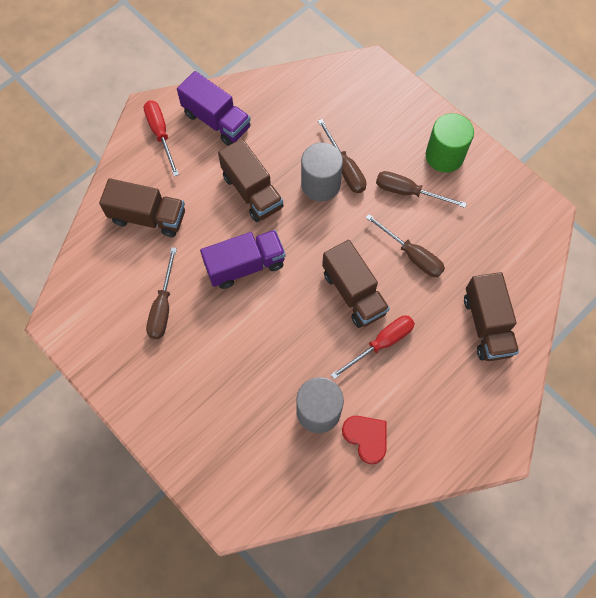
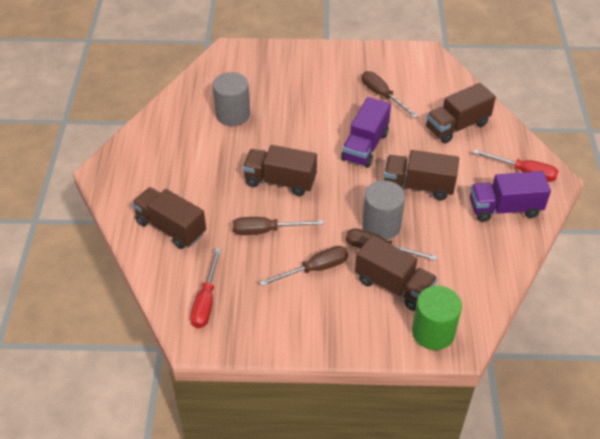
camera: 135 degrees right, 20 degrees down
red screwdriver [331,316,415,379] -> red screwdriver moved to [190,248,221,328]
red heart [342,416,386,464] -> none
green cylinder [426,113,474,173] -> green cylinder moved to [412,285,462,350]
none -> brown truck [355,235,438,311]

